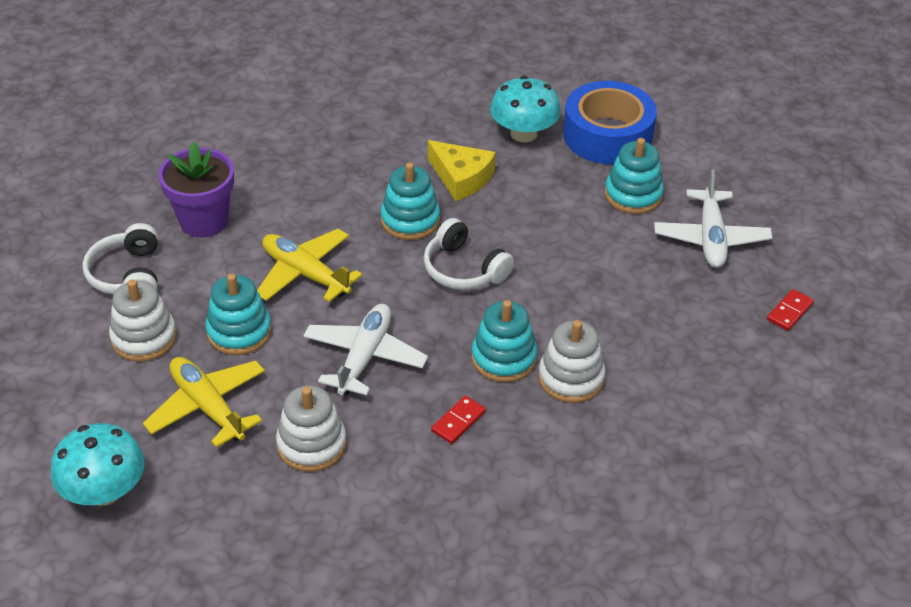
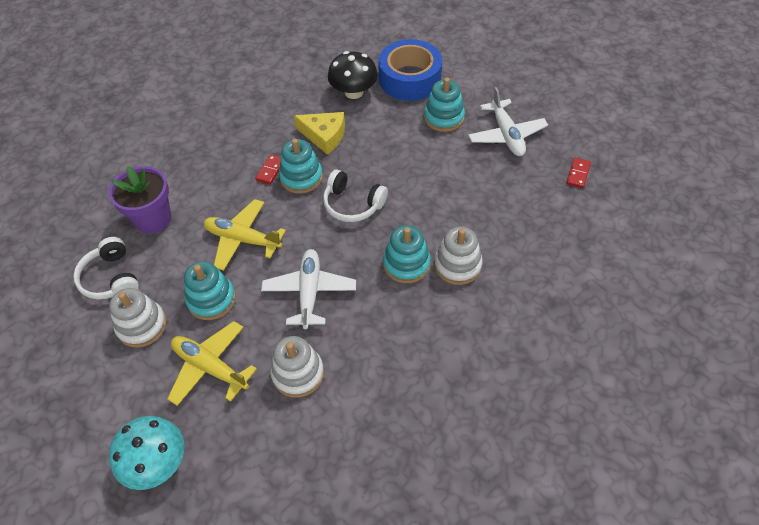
camera: 15 degrees left, 10 degrees up
red domino [431,396,486,444] -> red domino moved to [255,154,281,185]
turquoise mushroom [490,76,561,142] -> black mushroom [328,51,378,99]

